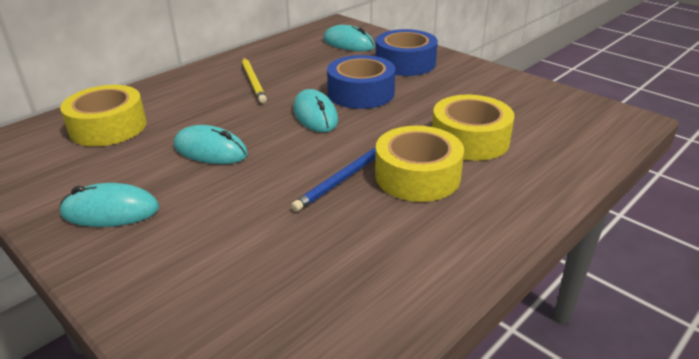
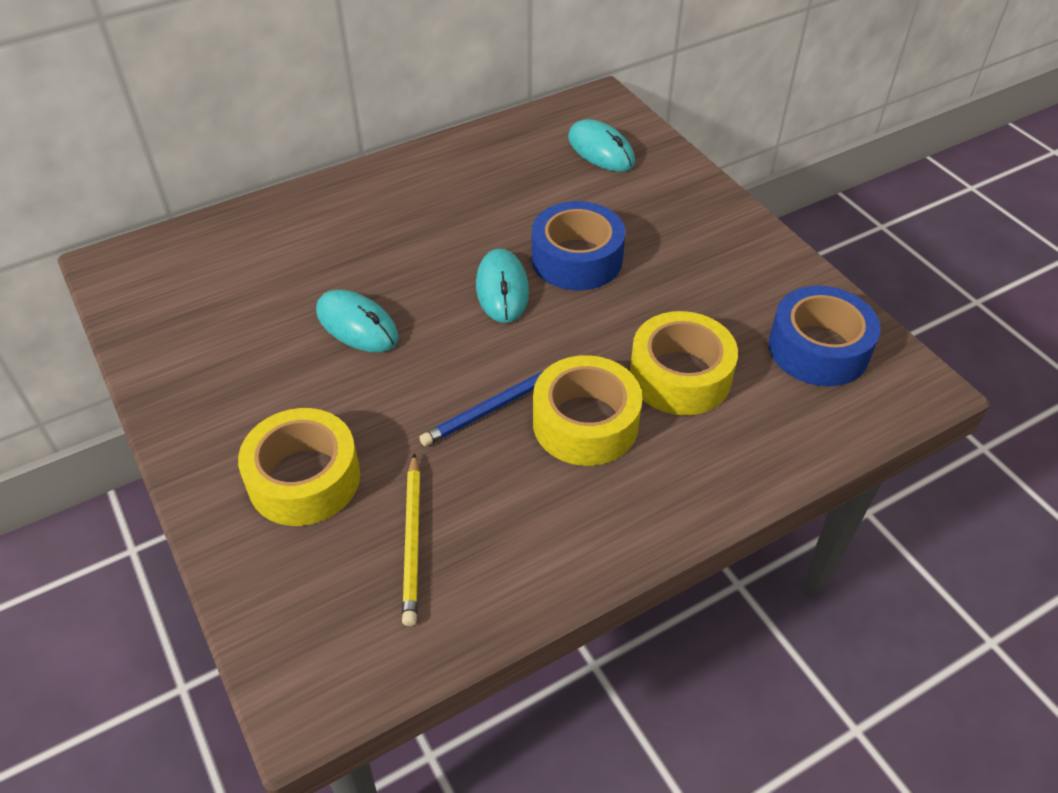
camera: 15 degrees right, 15 degrees up
yellow tape [60,85,147,147] -> yellow tape moved to [238,408,360,526]
turquoise mouse [60,183,159,227] -> none
yellow pencil [242,57,267,103] -> yellow pencil moved to [402,453,420,626]
blue tape [376,29,438,76] -> blue tape moved to [769,286,881,386]

